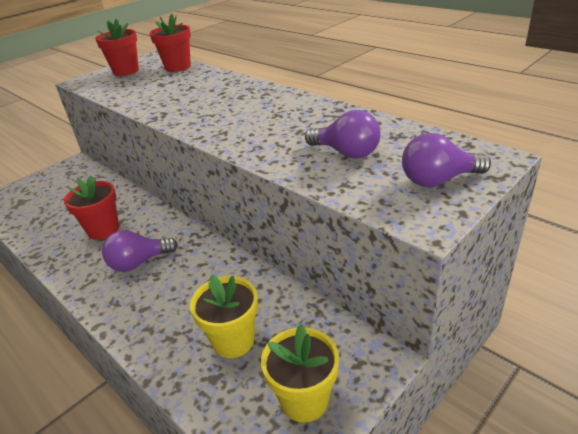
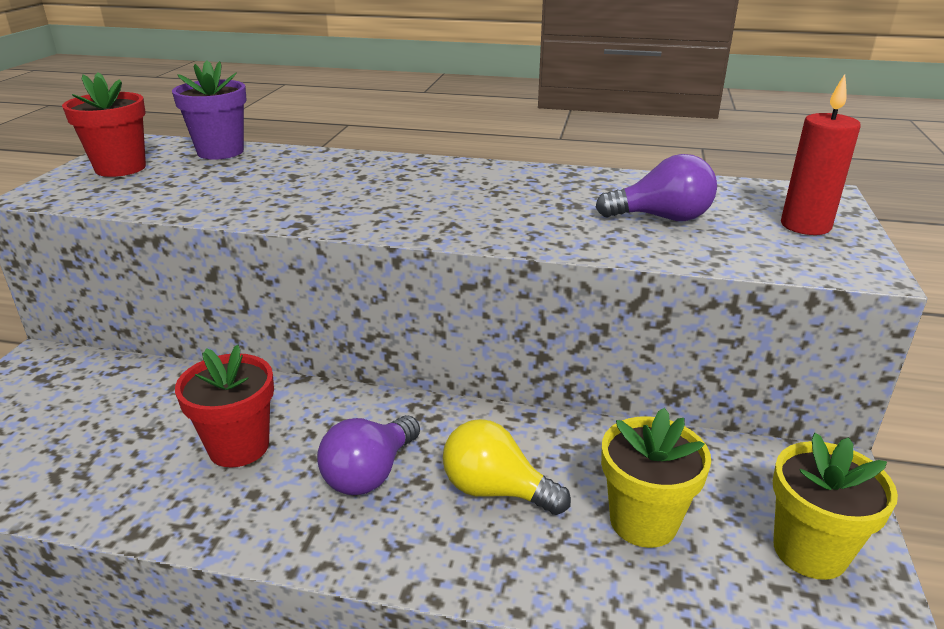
camera: 35 degrees left, 5 degrees down
red flower pot [150,14,191,72] -> purple flower pot [172,60,247,160]
purple light bulb [402,133,491,187] -> red candle [781,74,861,235]
none -> yellow light bulb [443,419,571,515]

